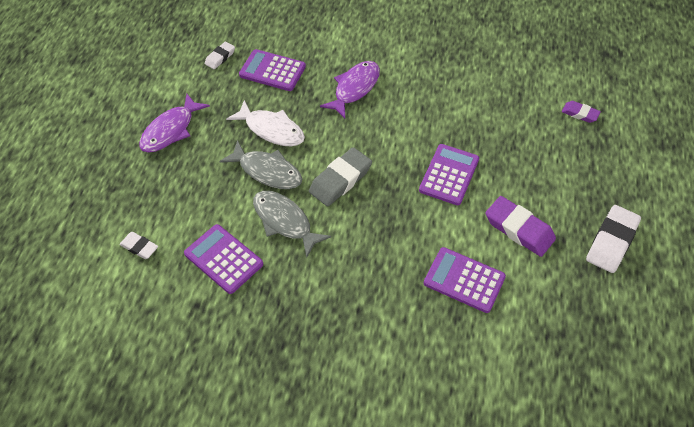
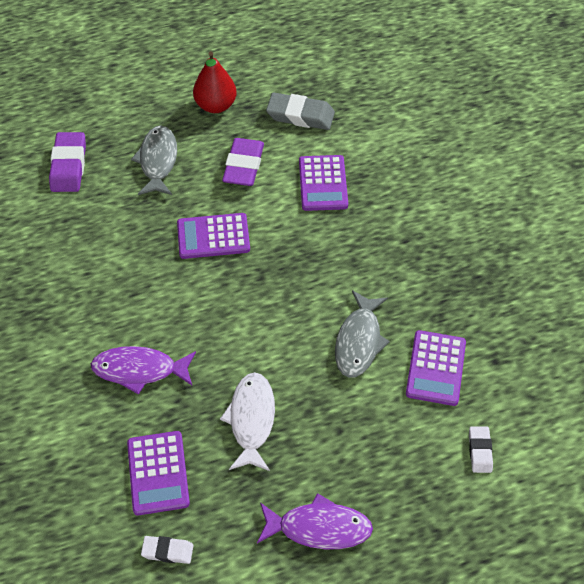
camera: 120 degrees left, 0 degrees up
grey fish [219,140,302,189] -> grey fish moved to [131,126,177,195]
grey eraser [309,147,372,206] -> grey eraser moved to [266,93,335,130]
purple eraser [562,101,601,123] -> purple eraser [49,132,86,192], size x1.77
white eraser [586,205,641,273] -> red pear [193,51,237,113]

